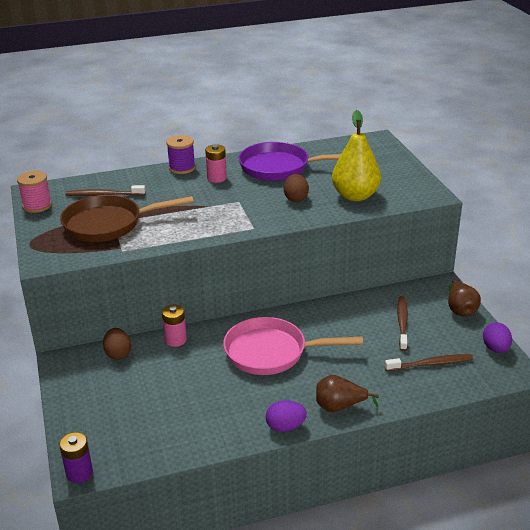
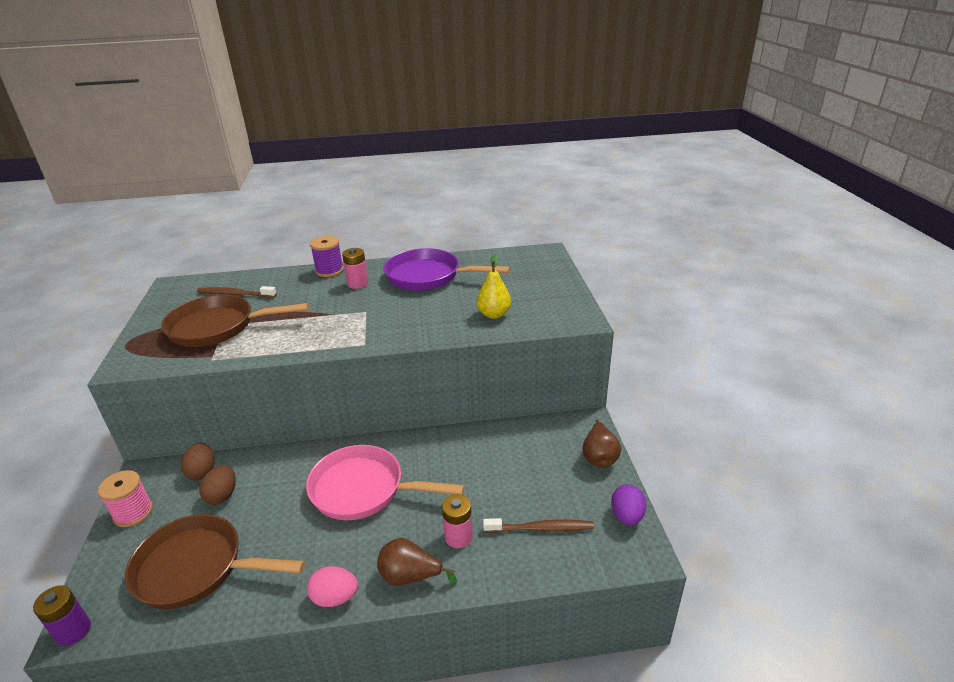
camera: 10 degrees right, 0 degrees up
pink spool [17,171,52,213] -> pink spool moved to [98,470,153,527]
pink battery [162,304,187,347] -> pink battery moved to [442,494,473,548]
purple egg [266,400,307,432] -> pink egg [307,566,358,607]
brown egg [284,174,309,202] -> brown egg moved to [199,465,236,505]
yellow pear [332,110,381,201] -> yellow pear [476,254,511,319], size x0.64
brown toothbrush [397,296,408,351] -> none
none -> brown pan [125,514,305,609]

